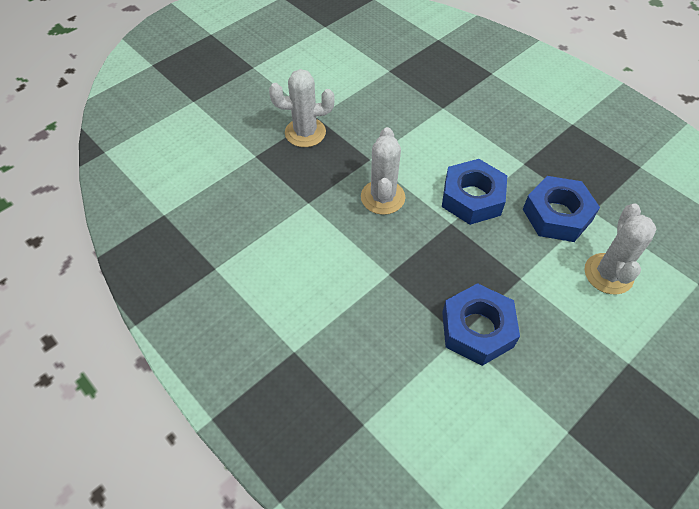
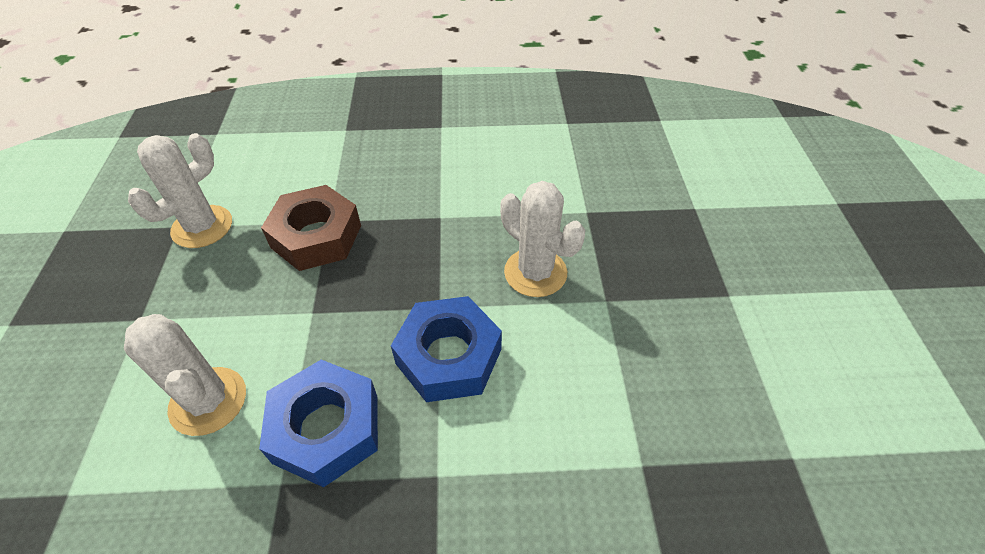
camera: 130 degrees right, 5 degrees down
white cactus [269,69,334,147] -> white cactus moved to [128,133,232,248]
blue nut [442,283,520,366] -> brown nut [261,185,361,271]

